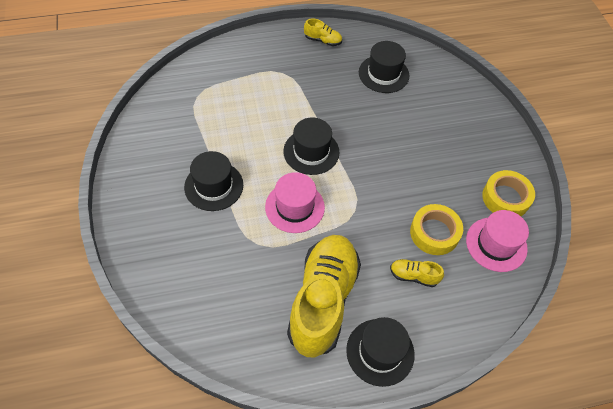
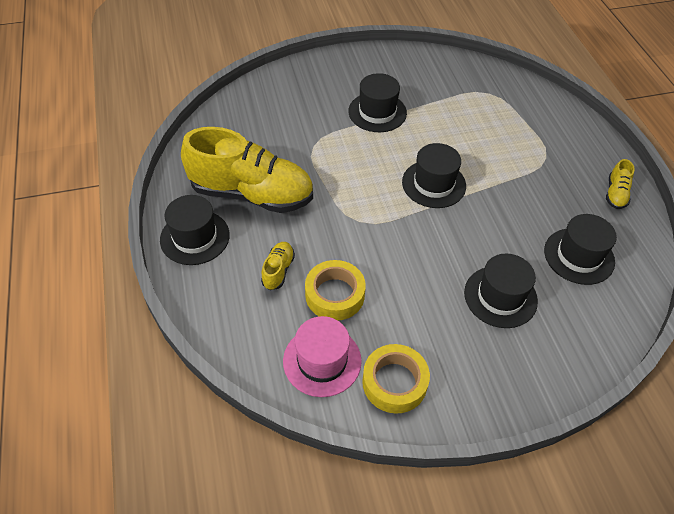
camera: 90 degrees right, 5 degrees down
pink hat [265,172,325,233] -> none
none -> black hat [464,254,538,328]

